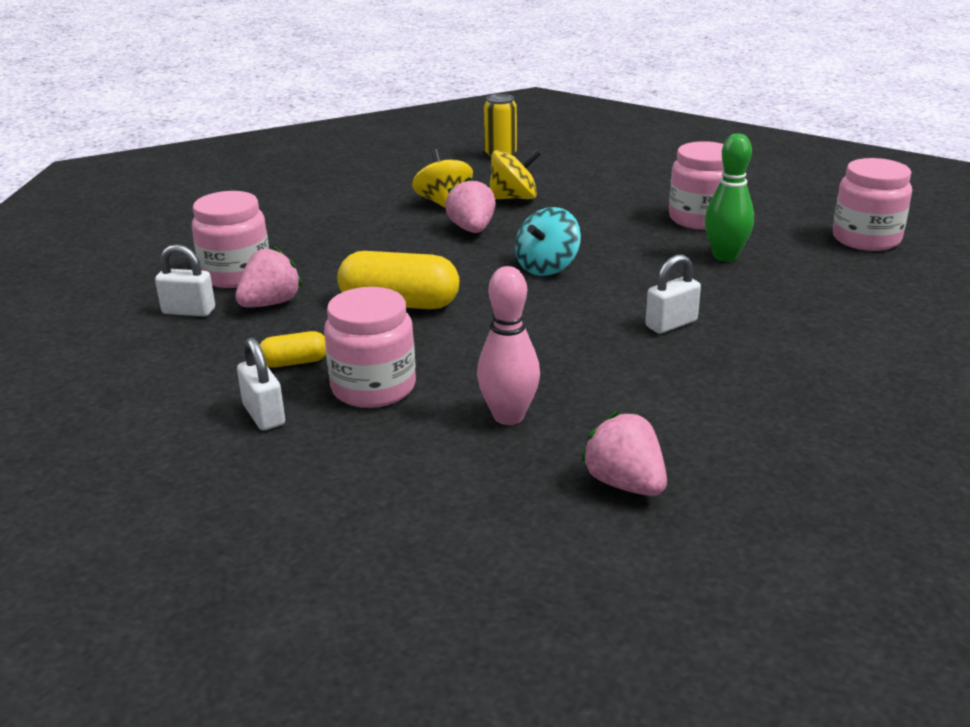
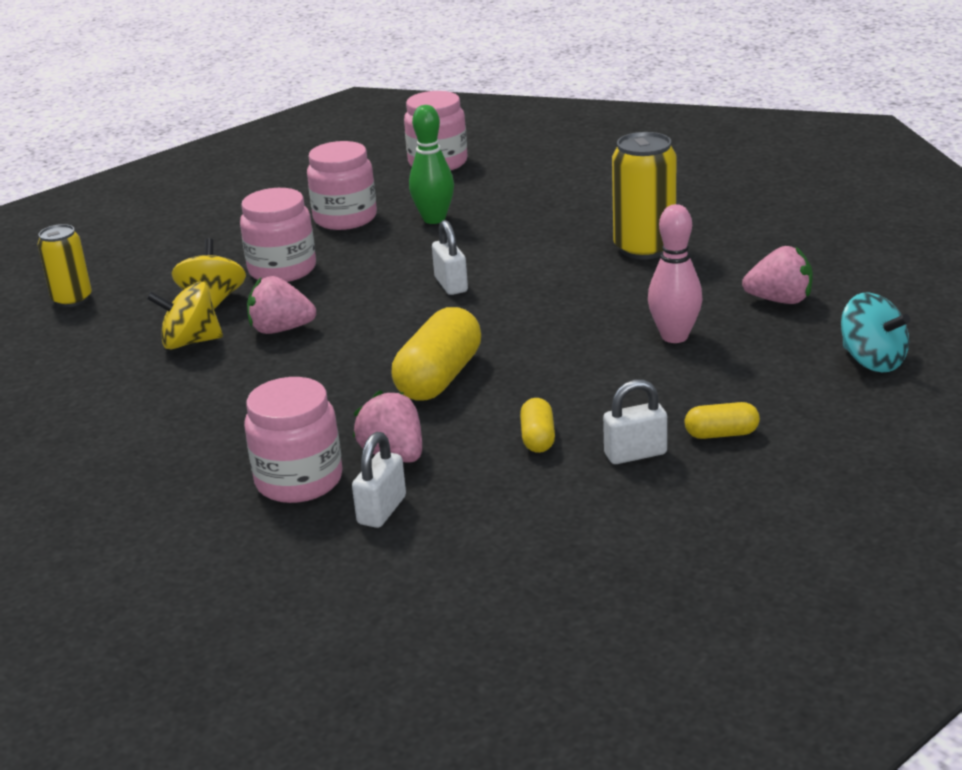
camera: 75 degrees left, 0 degrees up
pink jar [324,287,416,408] -> pink jar moved to [240,188,316,282]
turquoise spinning top [515,207,581,276] -> turquoise spinning top moved to [841,293,910,372]
pink strawberry [581,411,667,496] -> pink strawberry turned 150 degrees counterclockwise [742,246,813,304]
white padlock [645,254,701,334] -> white padlock moved to [432,220,468,295]
none -> yellow can [612,132,676,260]
none -> yellow capsule [685,402,760,439]

